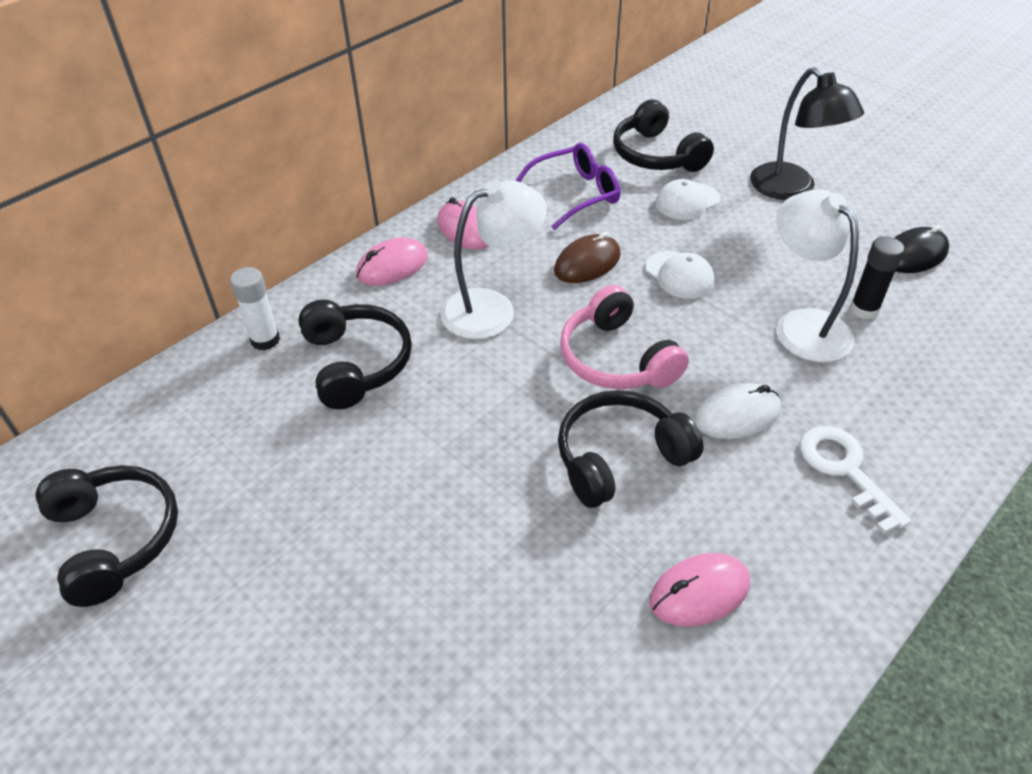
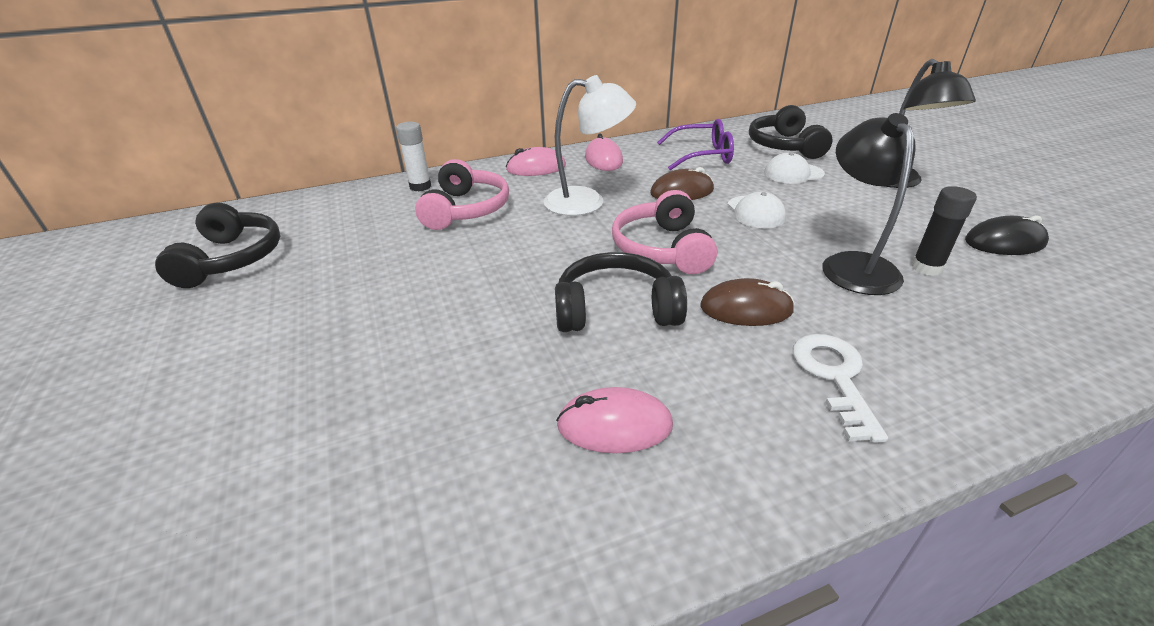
camera: 25 degrees right, 10 degrees down
black headphones [298,299,412,409] -> pink headphones [415,159,509,230]
white mouse [694,383,781,439] -> brown mouse [700,278,795,326]
white lamp [776,189,859,362] -> black lamp [822,113,915,295]

